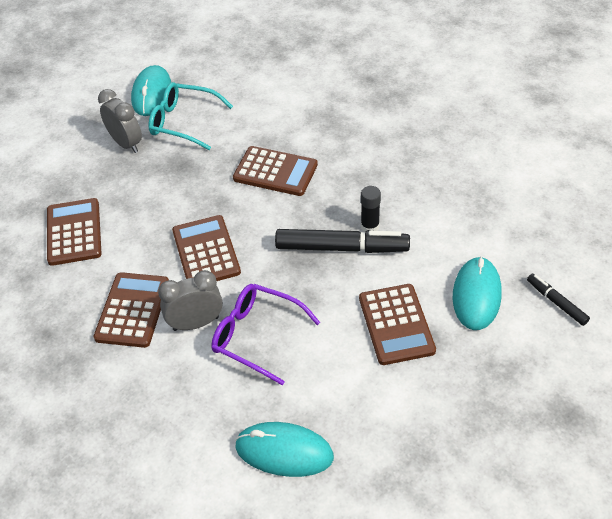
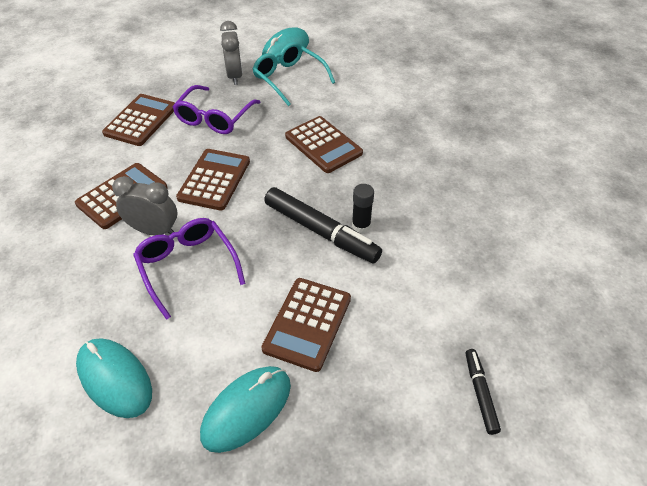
camera: 30 degrees right, 0 degrees up
turquoise mouse [453,256,502,330] -> turquoise mouse moved to [200,366,291,453]
none -> purple glasses [173,85,260,134]

